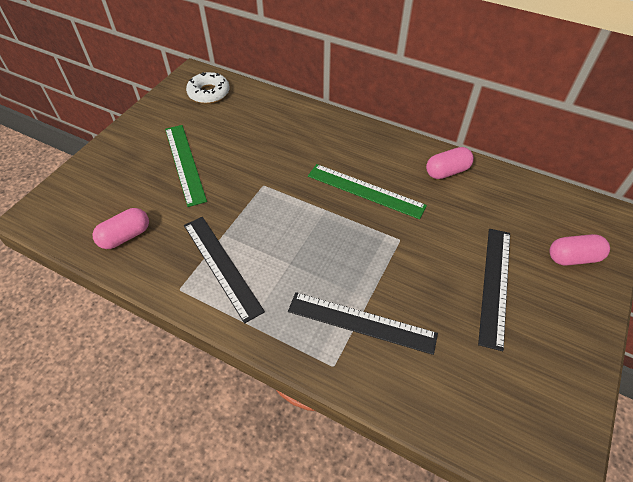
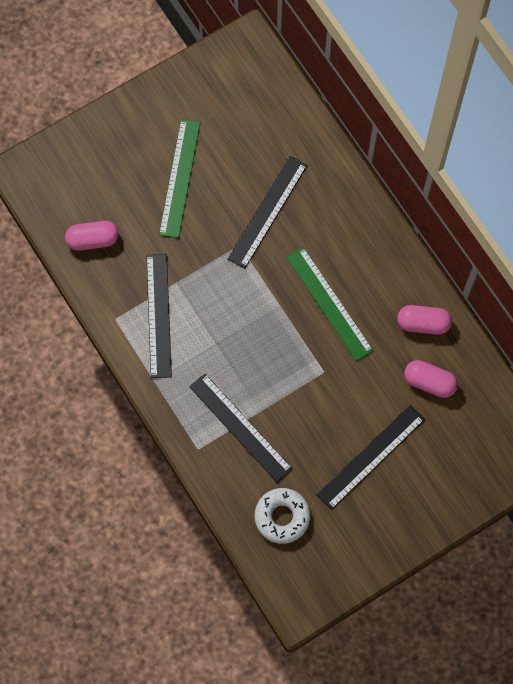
camera: 30 degrees right, 20 degrees up
white donut [186,72,230,104] -> white donut moved to [255,488,310,544]
pink capsule [549,234,610,266] -> pink capsule moved to [404,360,458,398]
none -> black ruler [228,156,307,269]

